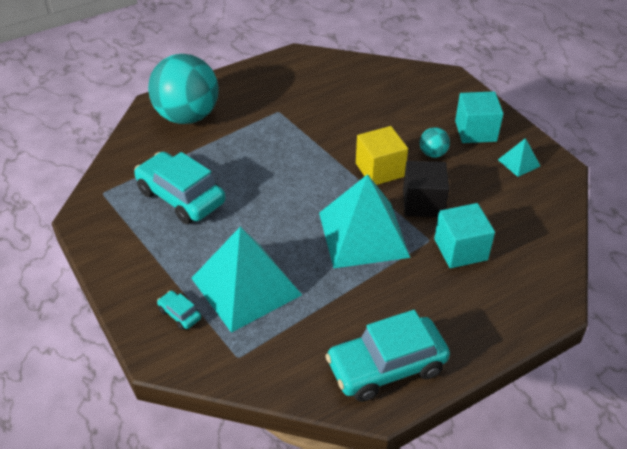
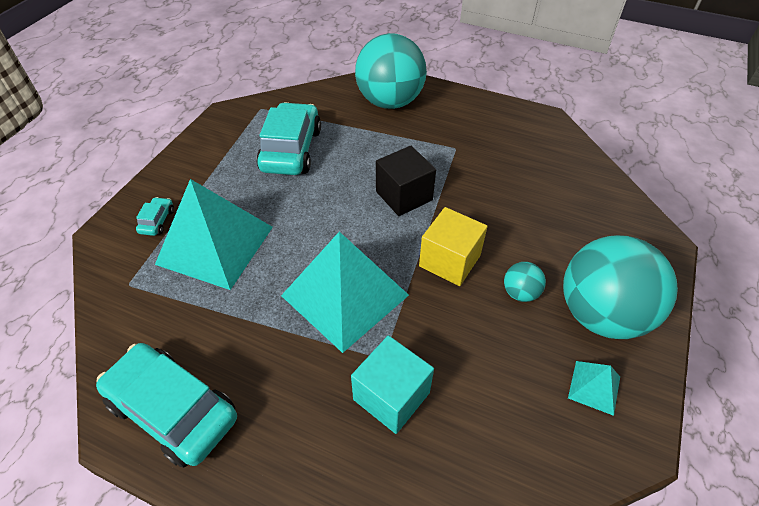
camera: 55 degrees right, 5 degrees up
black cube [403,161,449,217] -> black cube moved to [376,146,436,216]
turquoise cube [455,91,504,143] -> turquoise ball [563,235,678,339]

